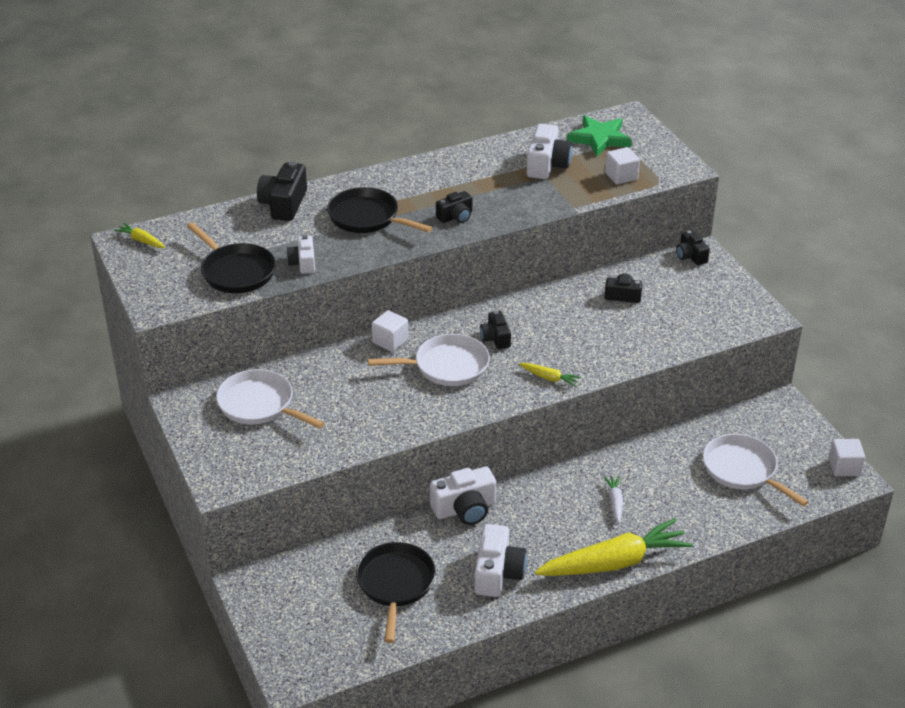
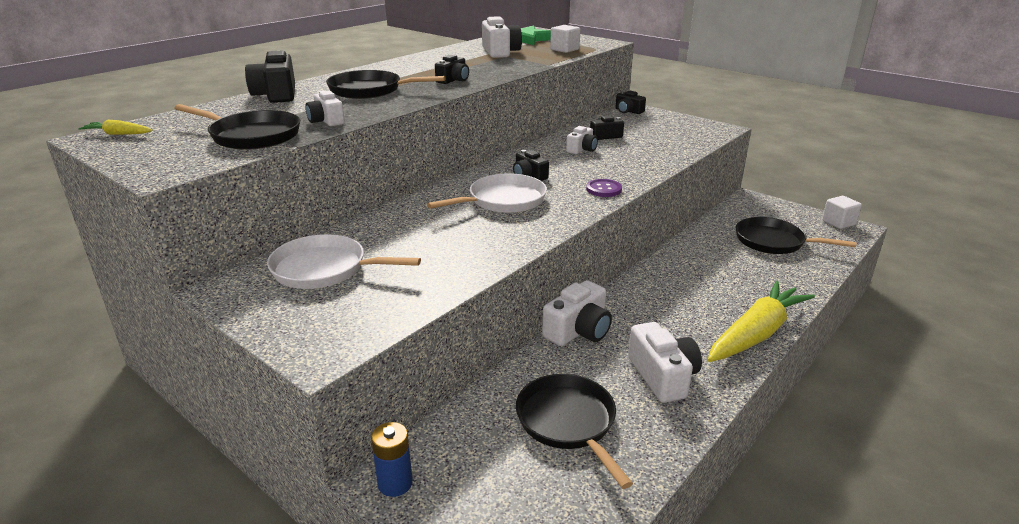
camera: 25 degrees left, 10 degrees down
white cube [372,310,408,352] -> none
yellow carrot [519,363,581,387] -> purple button [586,179,622,197]
white carrot [604,476,623,523] -> none
white pan [703,434,808,506] -> black pan [736,217,857,254]
none -> blue battery [371,422,413,497]
none -> white camera [566,126,598,154]

